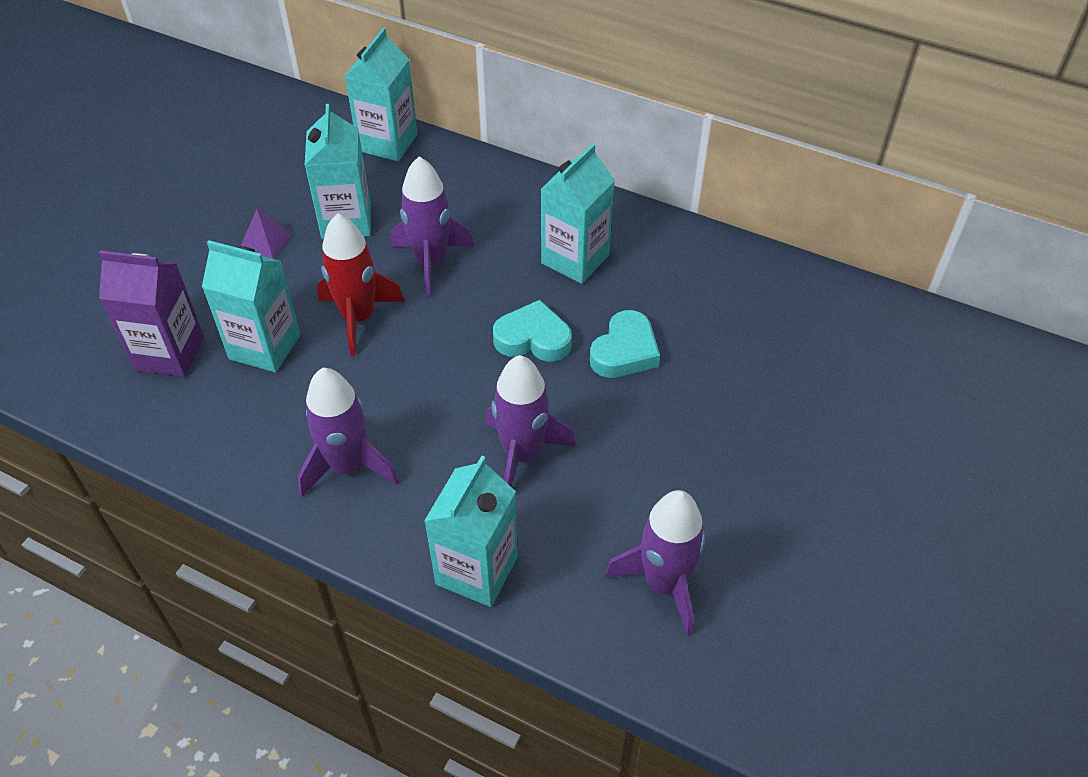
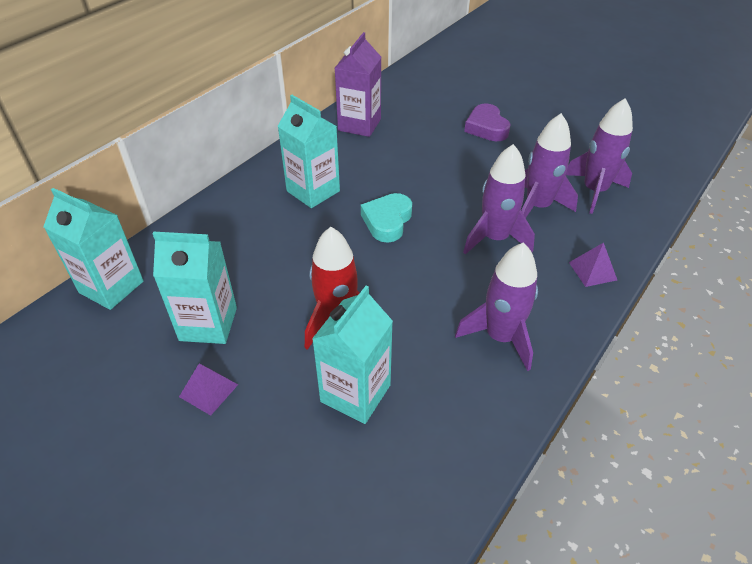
camera: 80 degrees left, 5 degrees down
purple carton [99,250,204,377] -> purple carton moved to [335,32,381,137]
purple rocket [392,156,474,297] -> purple rocket moved to [521,113,578,218]
turquoise carton [424,456,518,607] -> purple pyramid [569,243,617,287]
turquoise heart [590,310,660,378] -> none
none -> purple heart [464,103,511,141]

